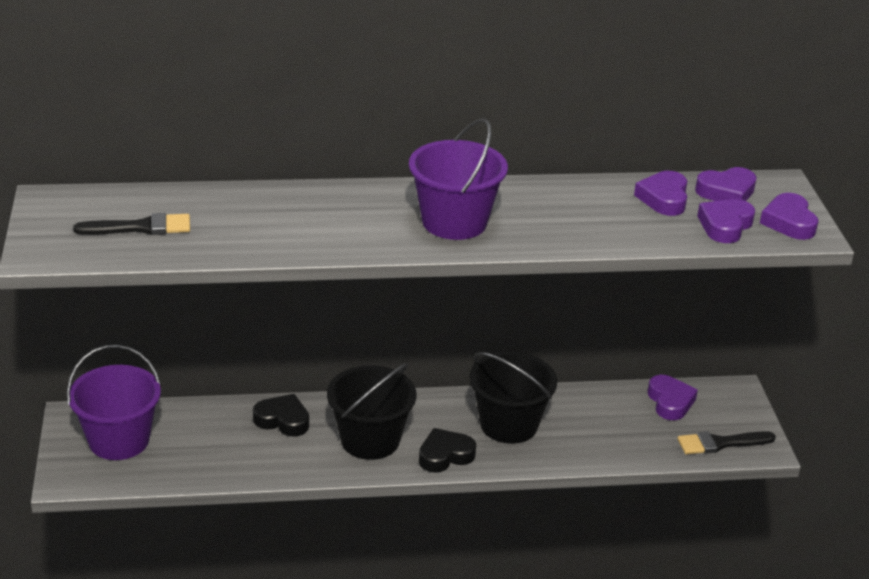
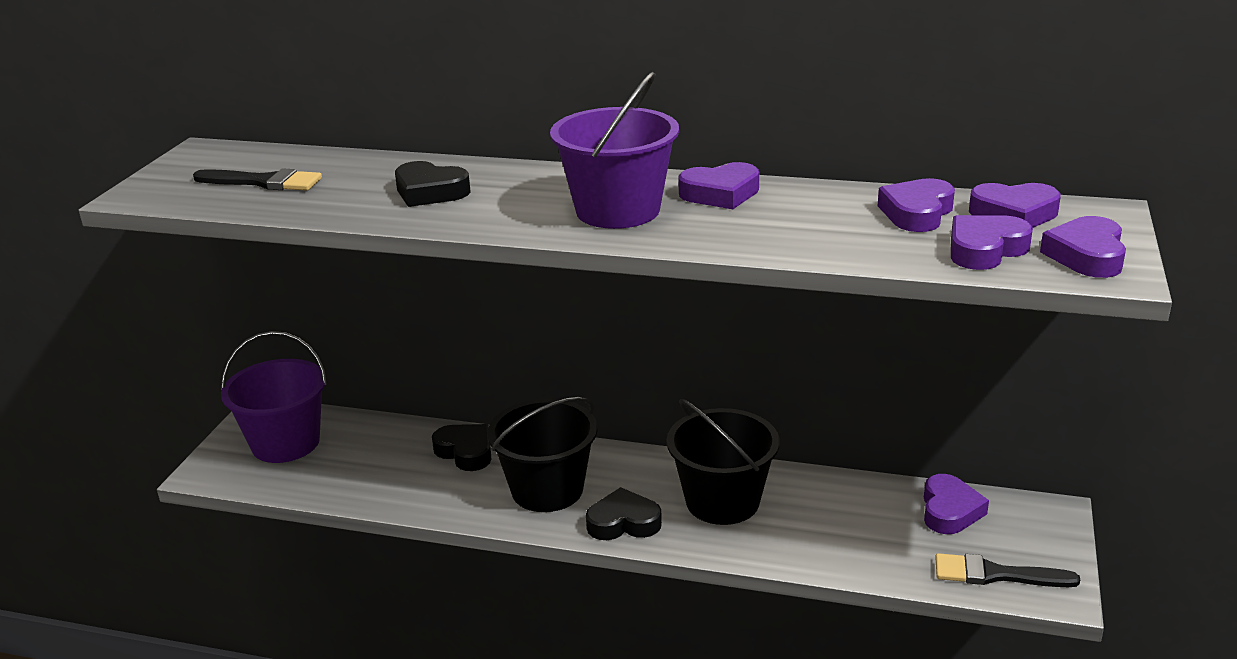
camera: 25 degrees right, 5 degrees down
none -> black heart [395,161,470,207]
none -> purple heart [678,162,759,209]

